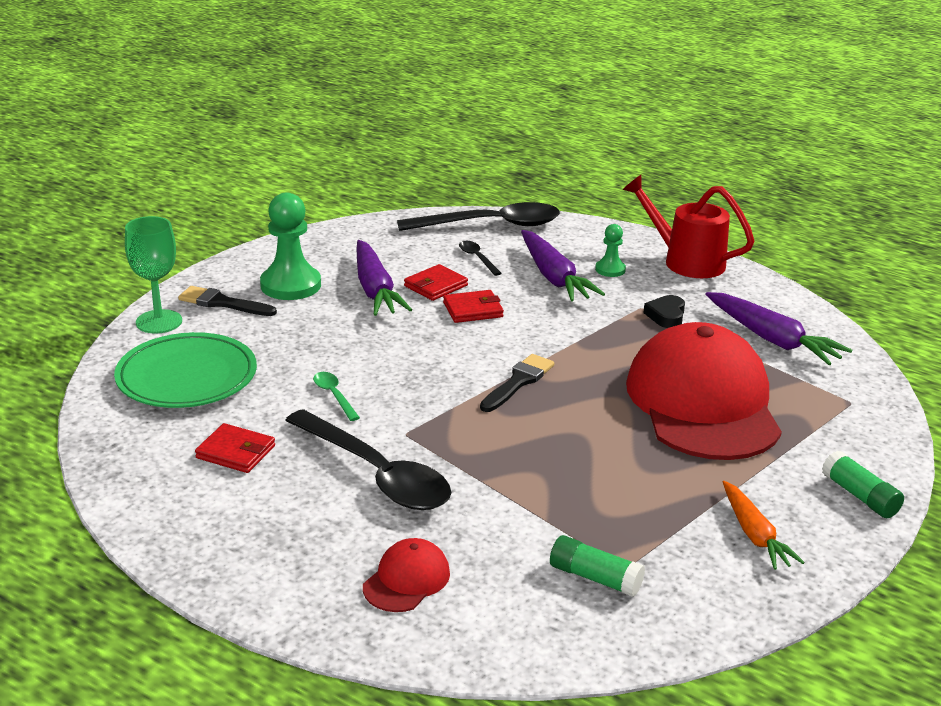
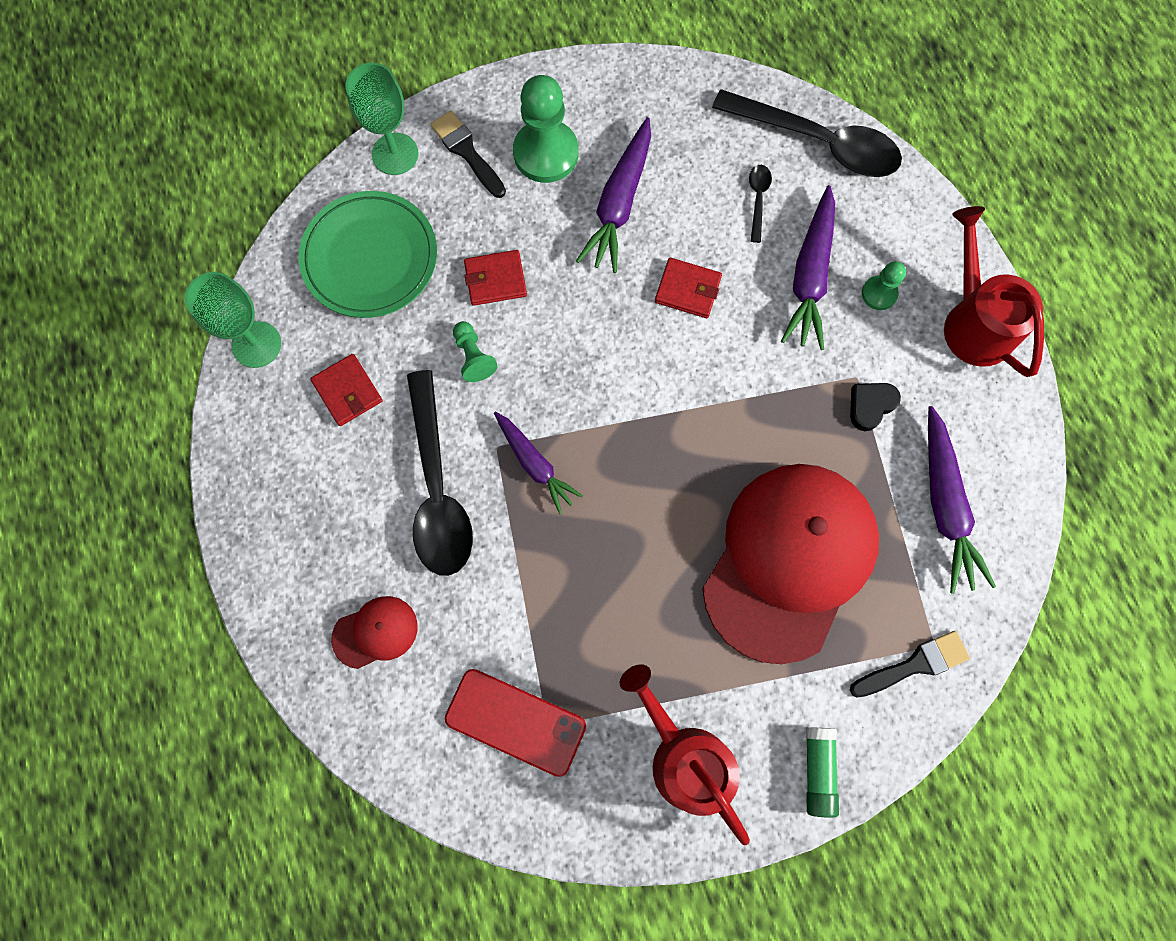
camera: 35 degrees right, 45 degrees up
green spoon [313,372,360,421] -> green pawn [453,321,498,382]
red wallet [404,264,468,301] -> red wallet moved to [464,250,527,306]
black brush [480,354,555,412] -> black brush moved to [850,631,970,697]
green glue stick [550,535,645,597] -> red phone [445,669,586,777]
orange carrot [723,481,805,570] -> red watering can [620,664,750,845]
none -> green goblet [185,272,281,368]
none -> purple carrot [494,412,583,514]

